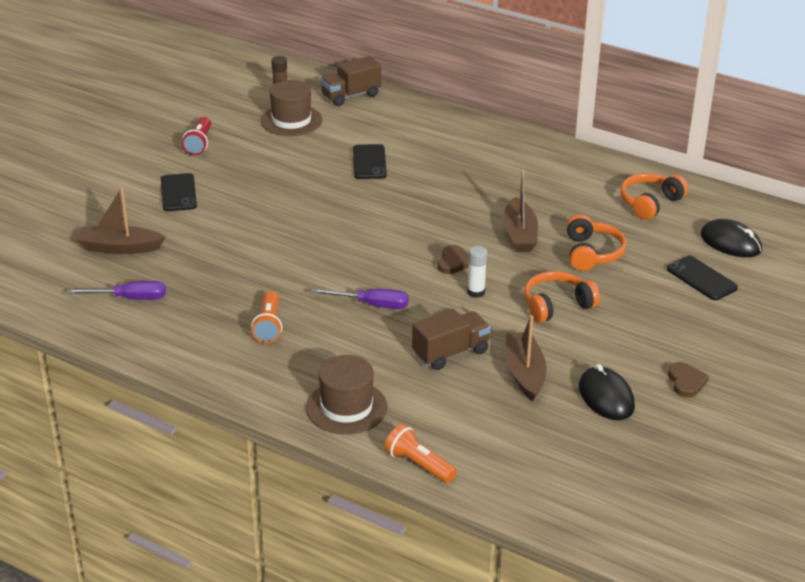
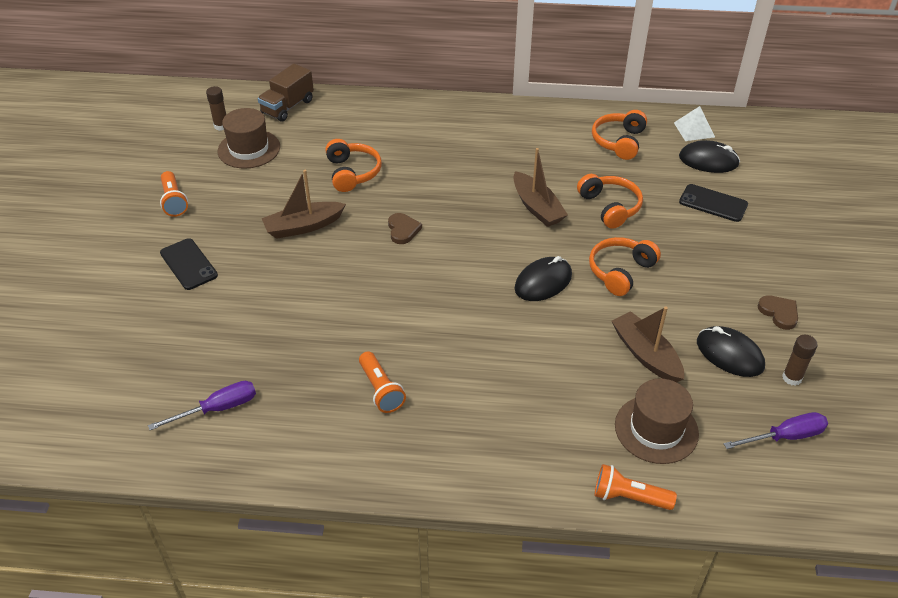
camera: 25 degrees left, 10 degrees up
brown boat [76,187,166,254] -> brown boat moved to [262,170,346,239]
red flashlight [182,117,211,155] -> orange flashlight [160,171,188,217]
brown hat [306,355,387,435] -> brown hat moved to [615,379,699,464]
purple screwdriver [311,289,408,309] -> purple screwdriver moved to [724,412,828,449]
black phone [353,144,387,179] -> orange headphones [325,139,382,192]
brown truck [412,309,491,370] -> none
brown heart [437,245,469,274] -> brown heart moved to [388,213,422,244]
white glue stick [467,246,487,298] -> black mouse [514,256,572,301]
none -> white pyramid [674,106,715,141]
none -> brown glue stick [782,335,818,386]

